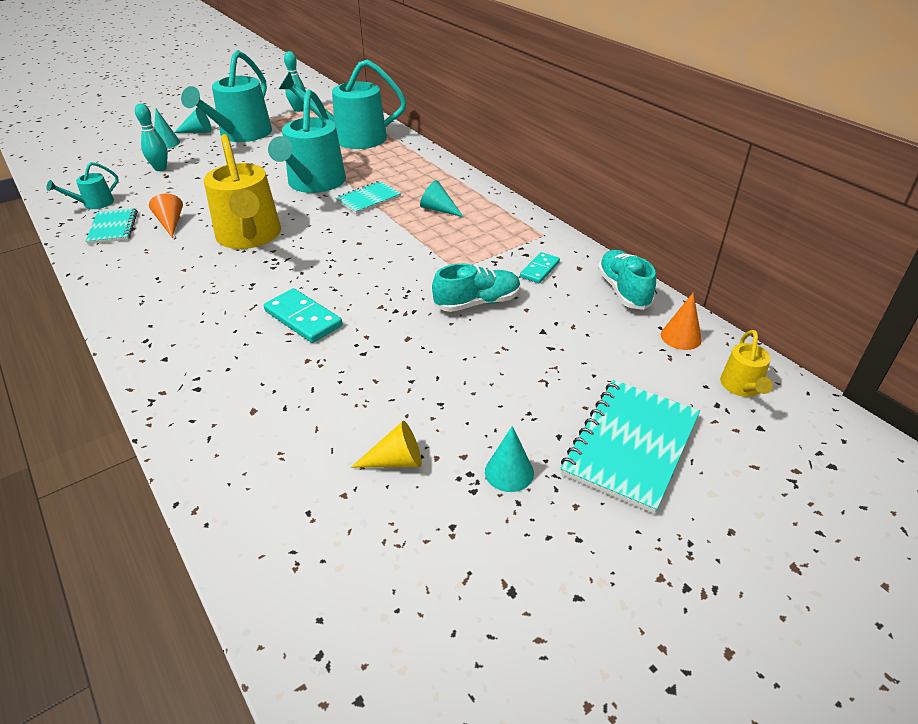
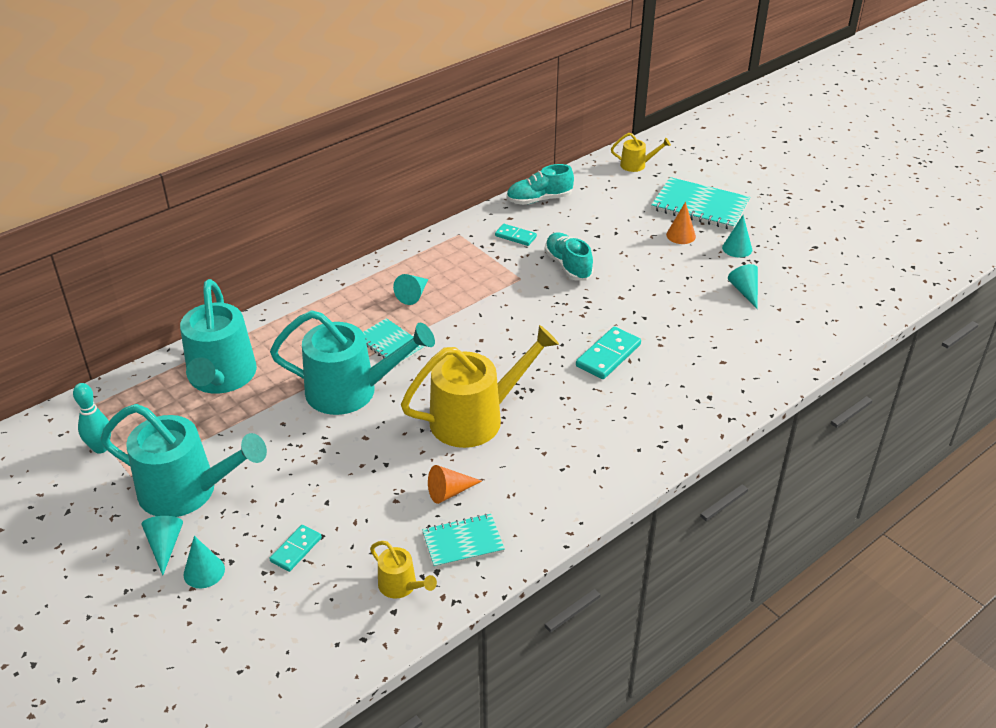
camera: 95 degrees left, 0 degrees up
turquoise watering can [46,162,119,209] -> yellow watering can [370,541,437,599]
turquoise bowling pin [135,103,168,171] -> turquoise domino [269,525,322,572]
yellow cone [351,421,422,468] -> turquoise cone [728,264,758,309]
orange cone [661,292,702,350] -> orange cone moved to [666,202,696,244]

